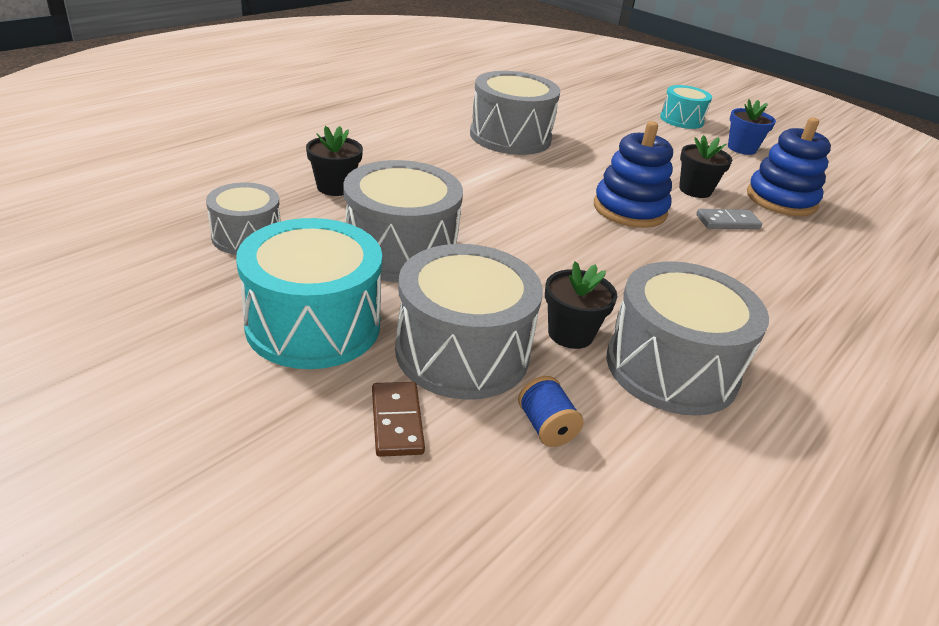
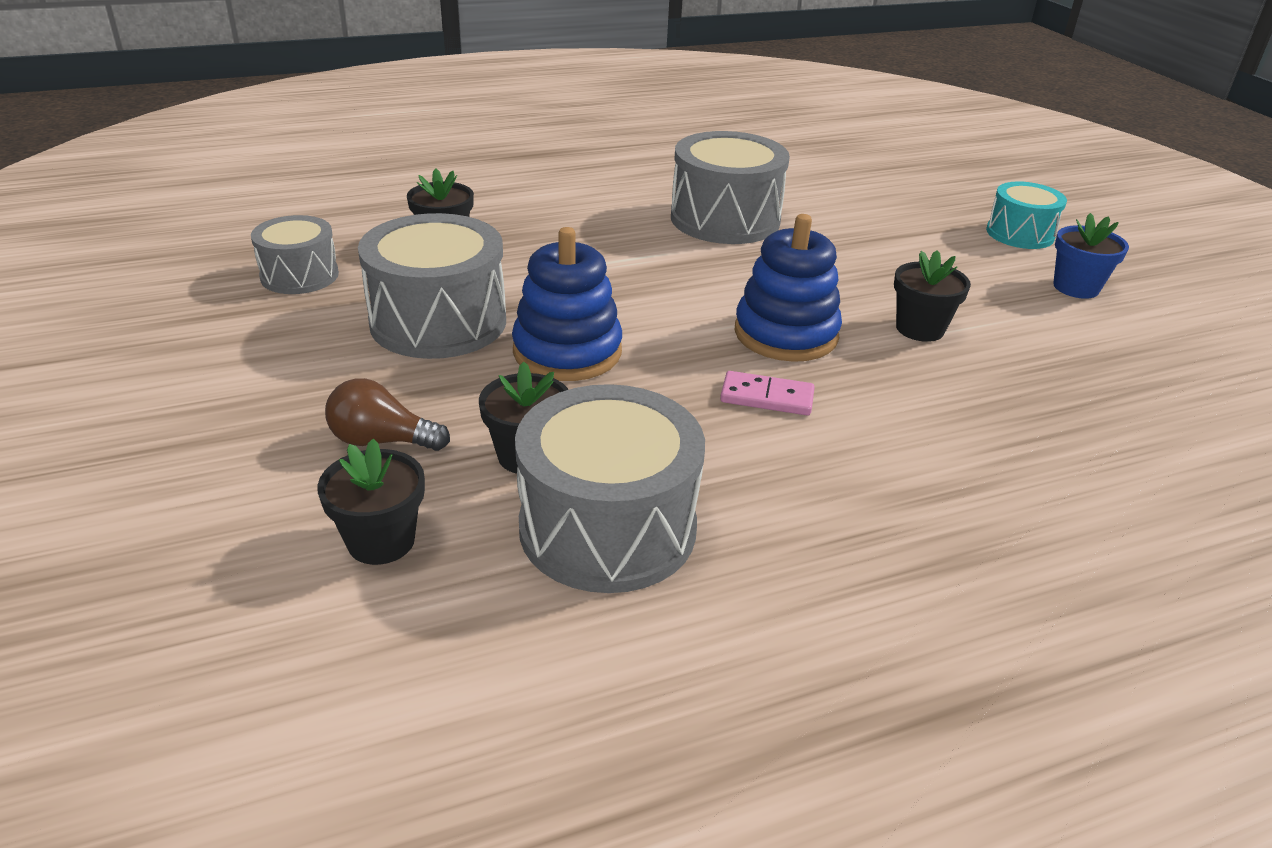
camera: 30 degrees right, 0 degrees up
turquoise drum [236,218,382,369] -> none
brown domino [372,382,425,457] -> none
grey drum [395,244,543,400] -> brown light bulb [325,378,450,451]
blue spool [518,376,583,447] -> black flower pot [317,439,425,565]
grey domino [696,209,762,229] -> none
blue stacking toy [747,117,831,216] -> blue stacking toy moved to [512,227,622,381]
none -> pink domino [720,371,815,416]

